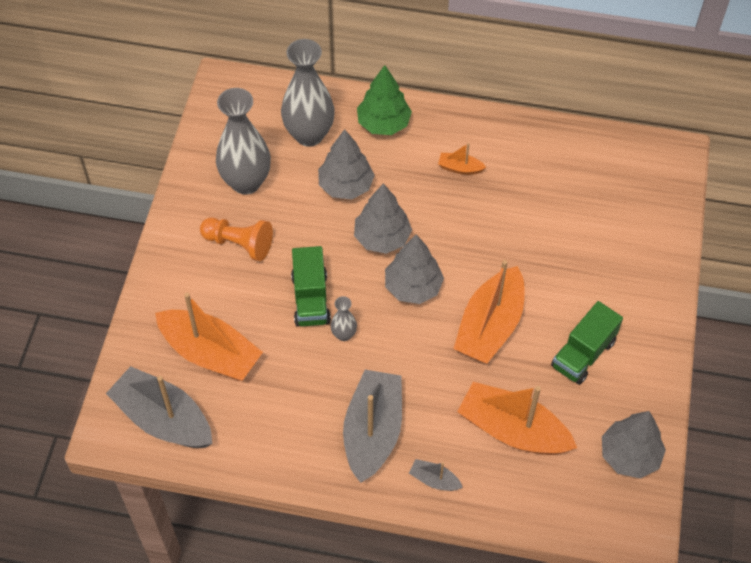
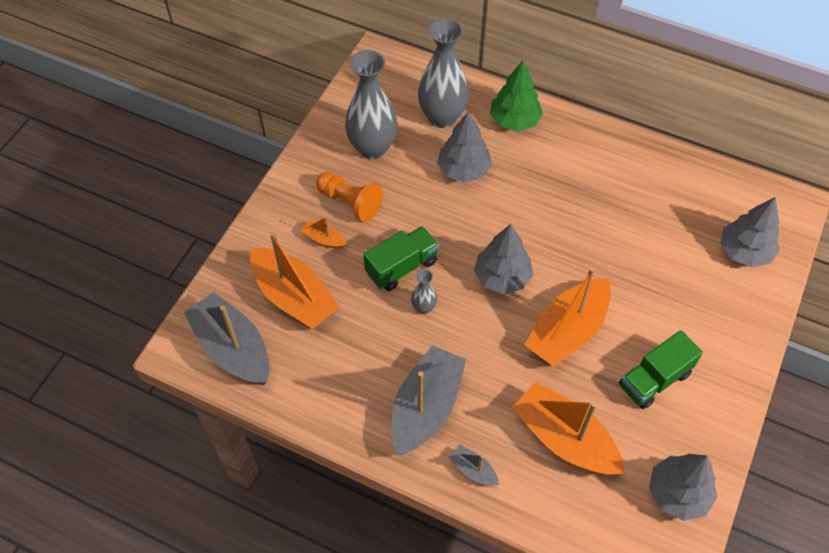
camera: 15 degrees right, 0 degrees up
green truck [291,246,331,327] -> green truck turned 135 degrees counterclockwise [363,226,439,291]
grey tree [354,183,412,254] -> grey tree moved to [721,197,780,268]
orange boat [438,143,486,175] -> orange boat moved to [301,217,346,249]

